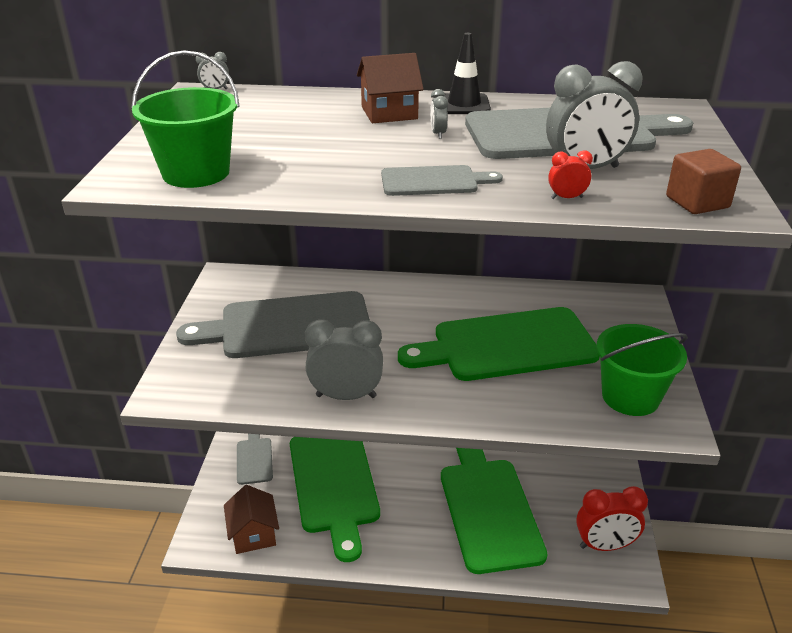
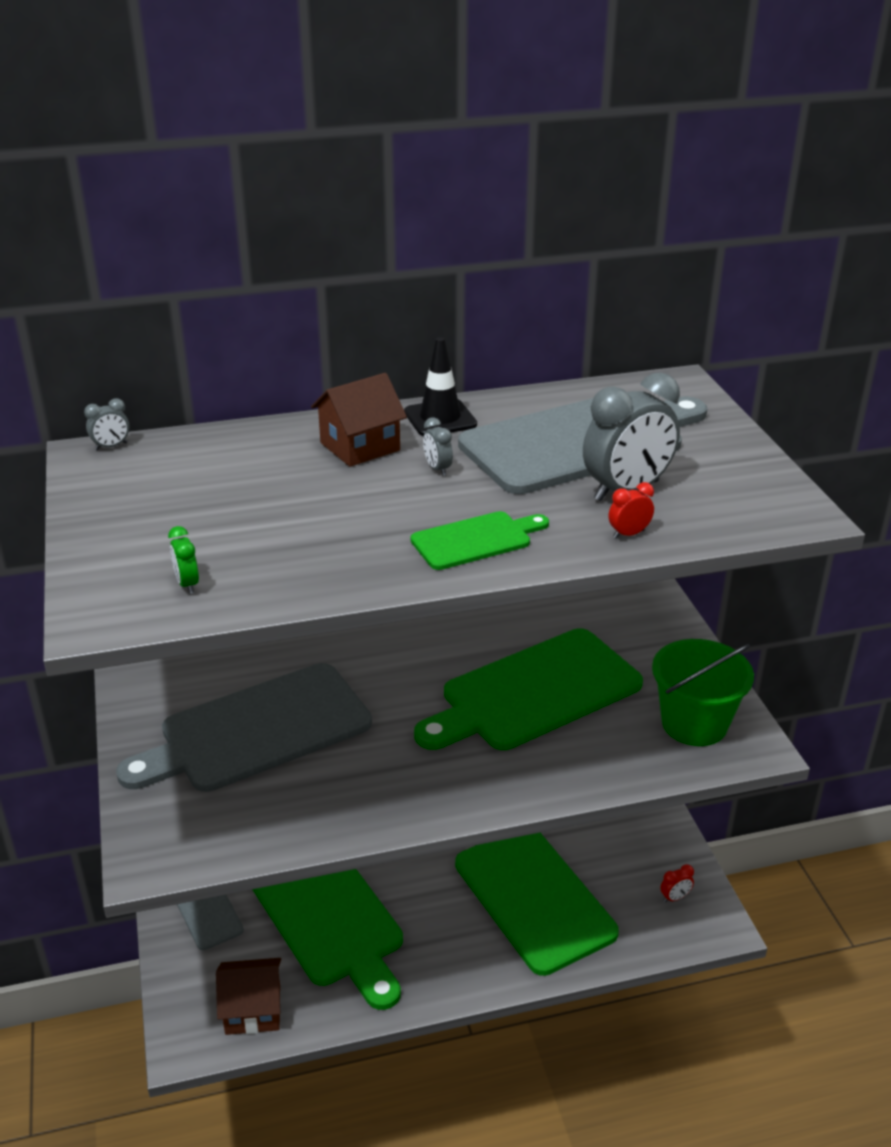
camera: 20 degrees left, 0 degrees up
green bucket [131,50,240,188] -> green clock [168,526,199,594]
brown house [224,485,279,554] -> brown house turned 60 degrees counterclockwise [216,958,281,1035]
grey clock [305,319,383,400] -> none
grey cutting board [381,165,503,196] -> green cutting board [411,511,549,570]
red clock [576,486,648,551] -> red clock [660,864,694,903], size x0.44
brown cube [666,149,741,214] -> none

